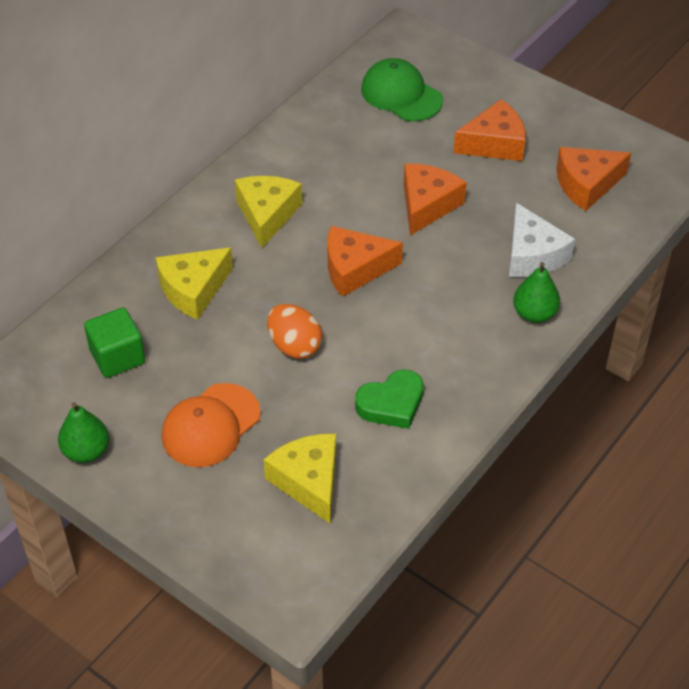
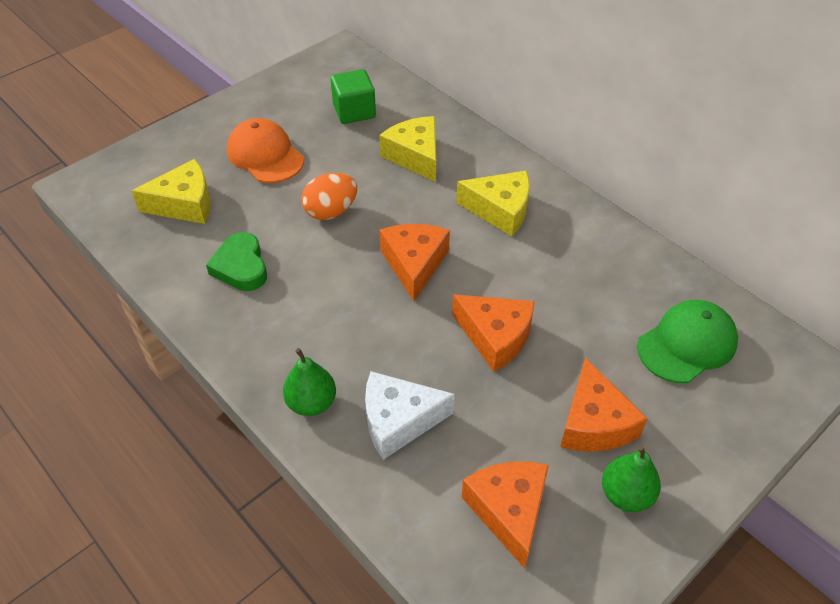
camera: 100 degrees right, 0 degrees up
green pear [58,402,109,463] -> green pear moved to [602,445,661,512]

